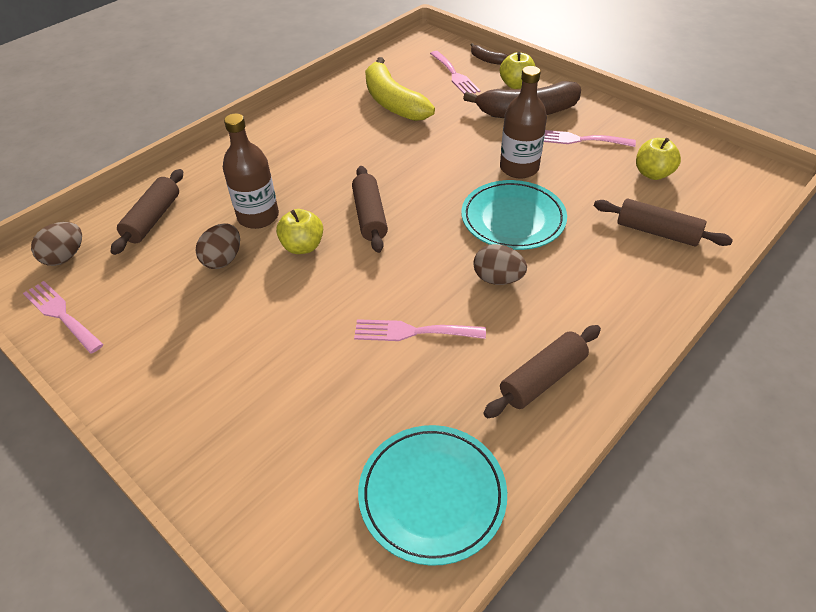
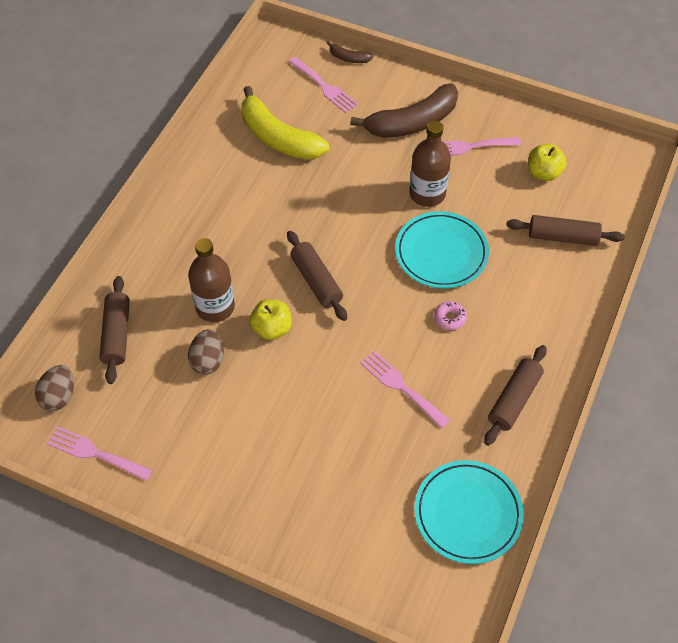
camera: 20 degrees left, 10 degrees up
pink fork [354,319,486,341] -> pink fork turned 60 degrees clockwise [360,351,450,428]
brown egg [473,244,527,285] -> pink donut [434,301,467,330]
yellow apple [500,52,535,89] -> none

